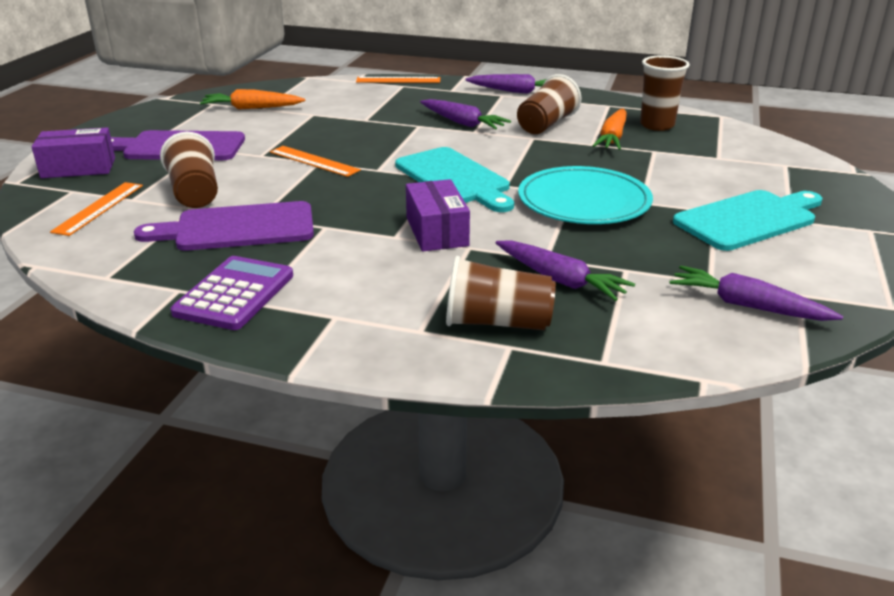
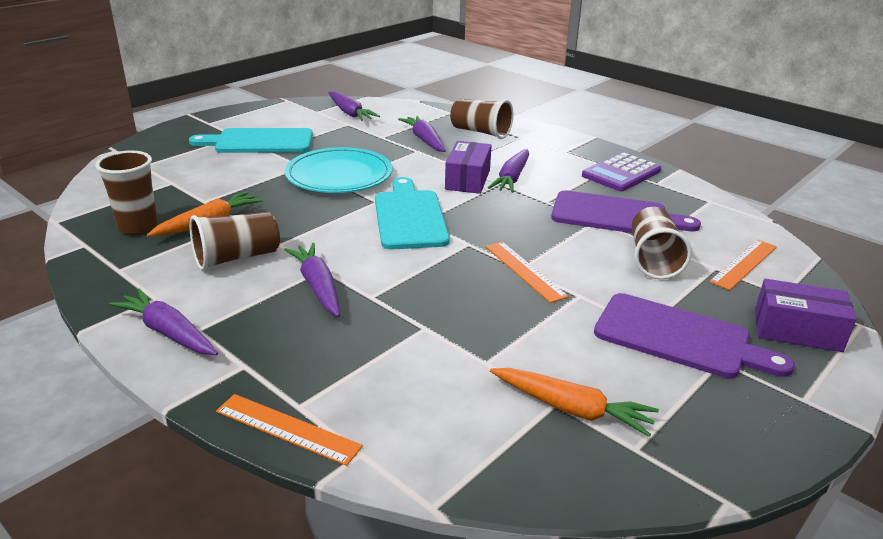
camera: 155 degrees left, 0 degrees up
none -> purple carrot [488,149,529,193]

